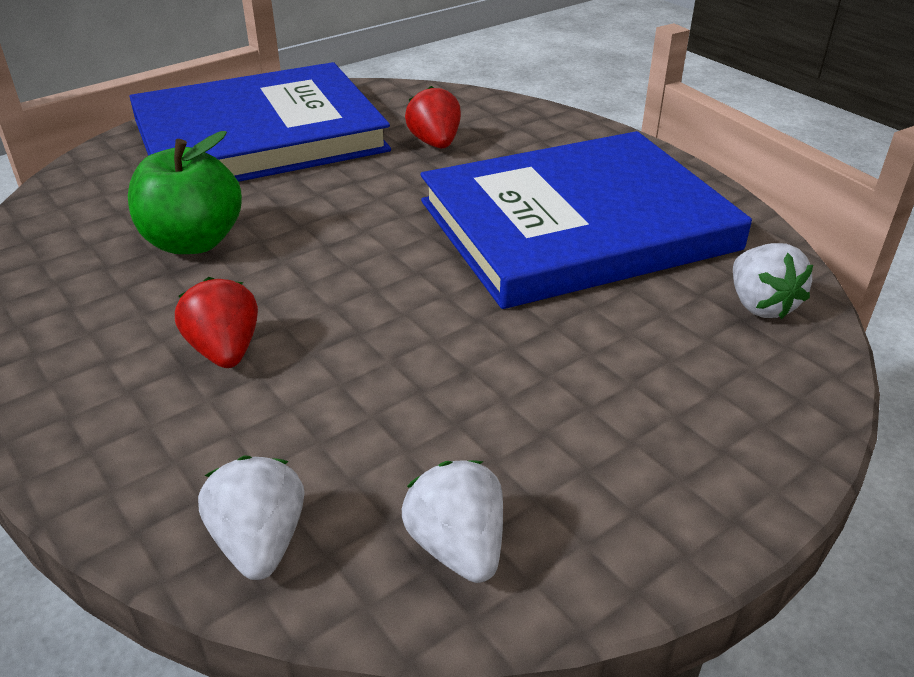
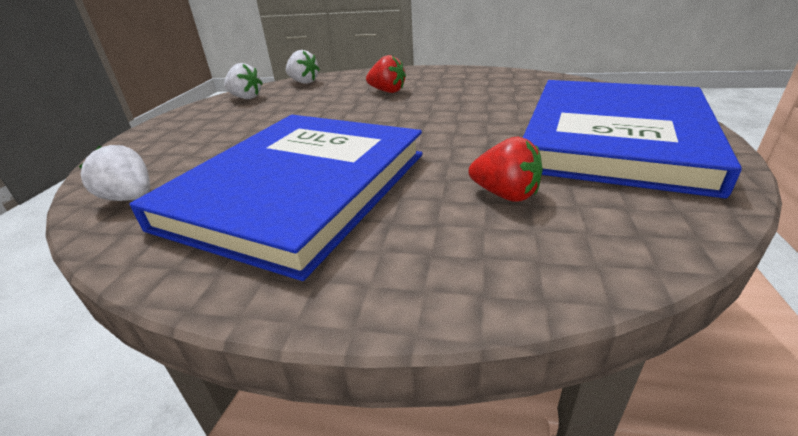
camera: 140 degrees right, 5 degrees down
green apple [128,131,242,254] -> none

